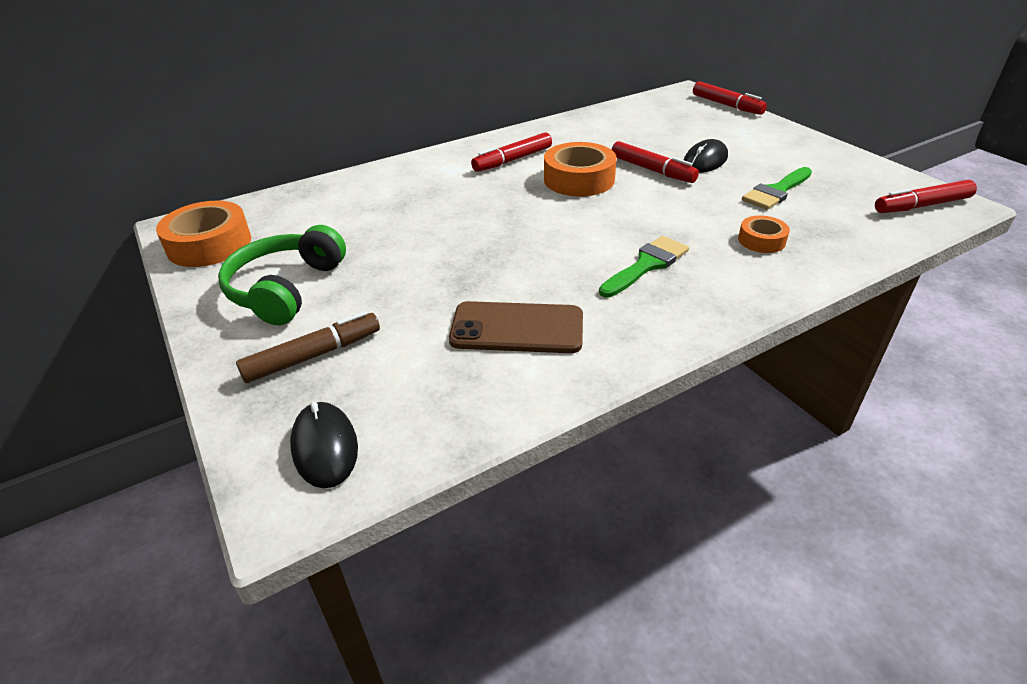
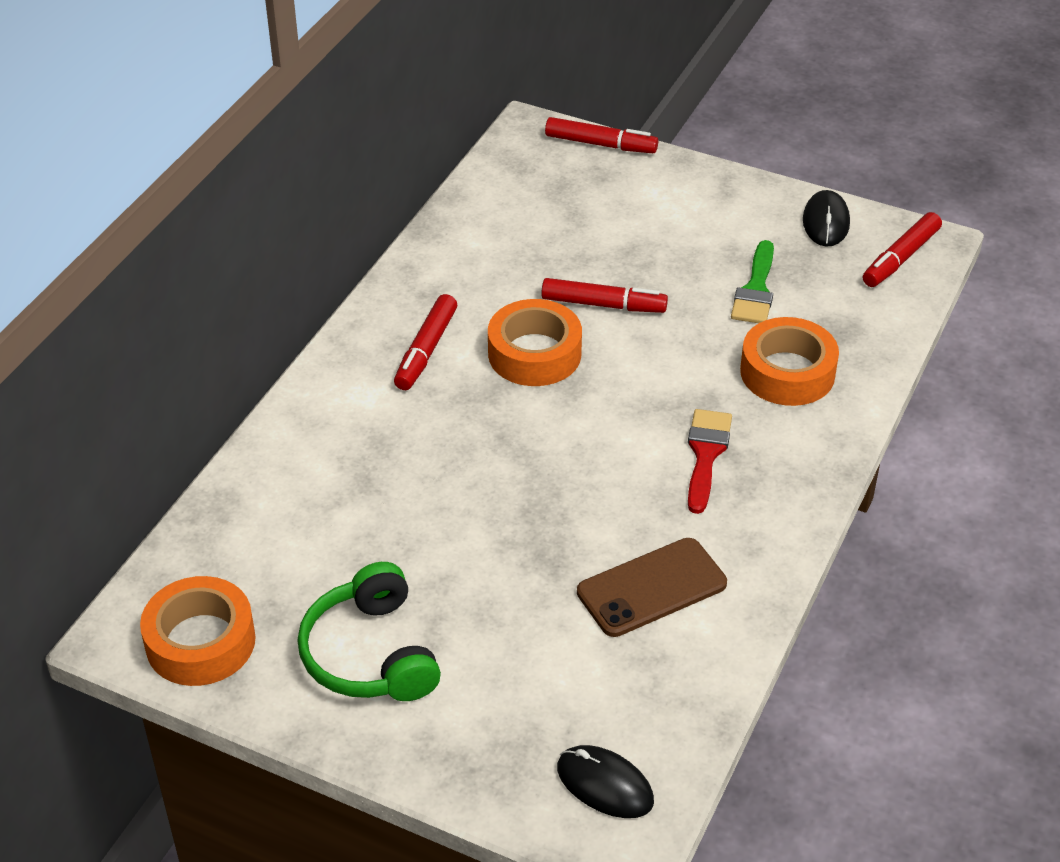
camera: 35 degrees left, 5 degrees up
brown marker [236,311,380,383] -> none
green brush [599,236,689,298] -> red brush [688,409,732,514]
black mouse [684,139,728,173] -> black mouse moved to [803,190,850,247]
orange tape [738,216,790,253] -> orange tape [740,317,839,406], size x1.82

